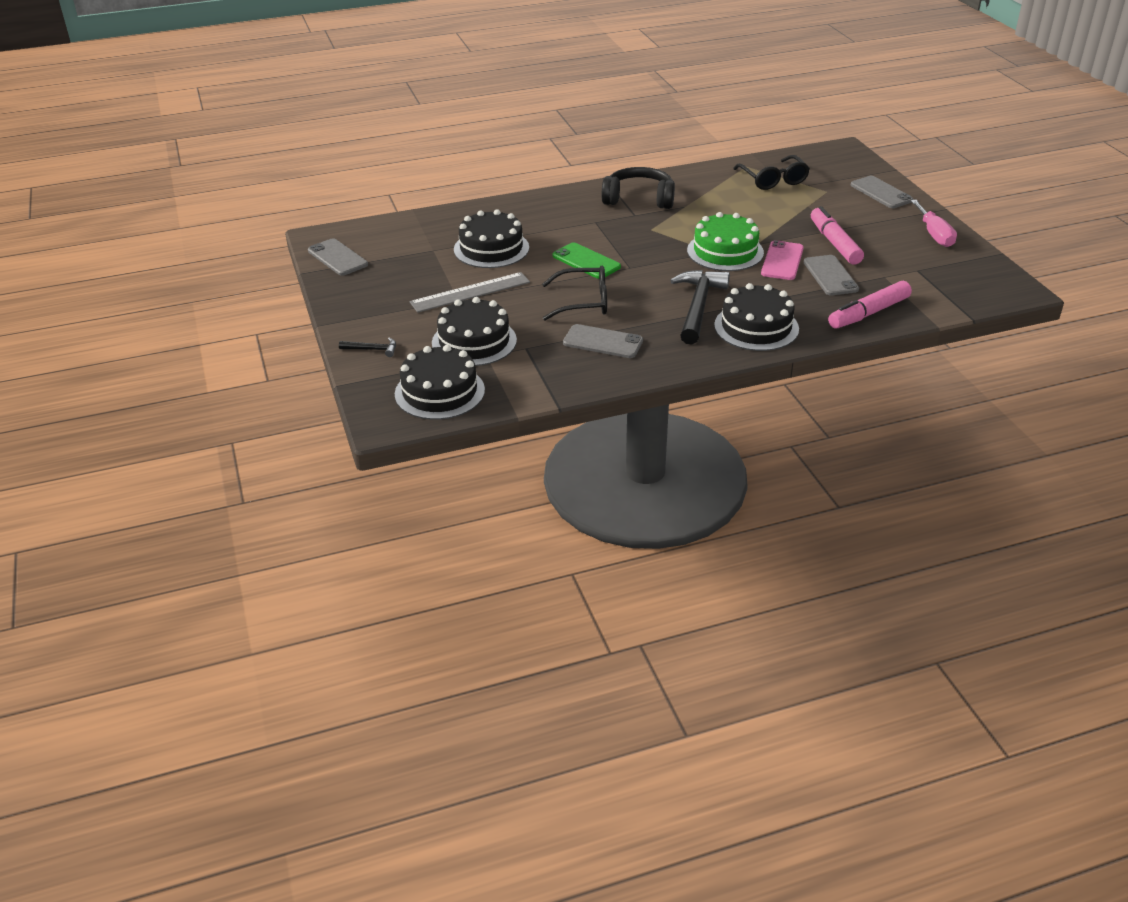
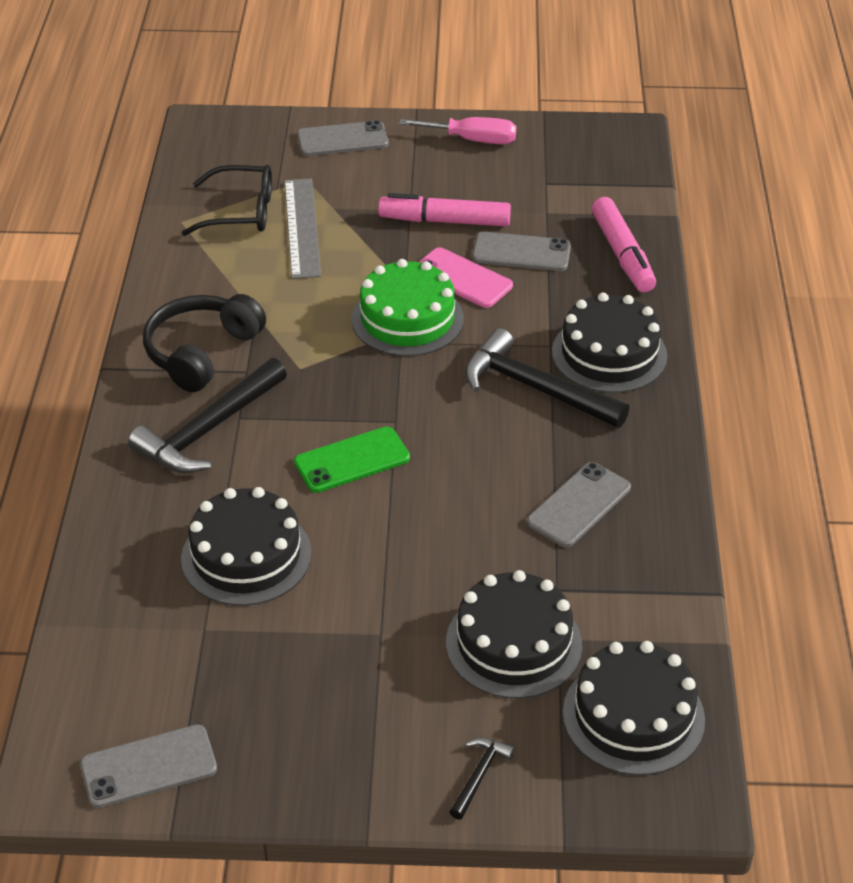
camera: 70 degrees left, 5 degrees up
grey ruler [410,272,530,313] -> grey ruler moved to [285,178,321,279]
black glasses [542,266,607,320] -> none
none -> black hammer [128,358,287,473]

